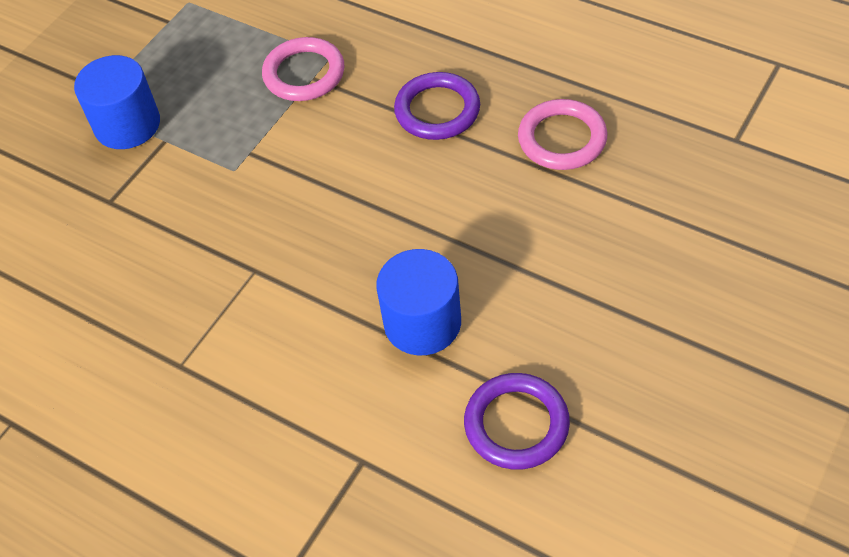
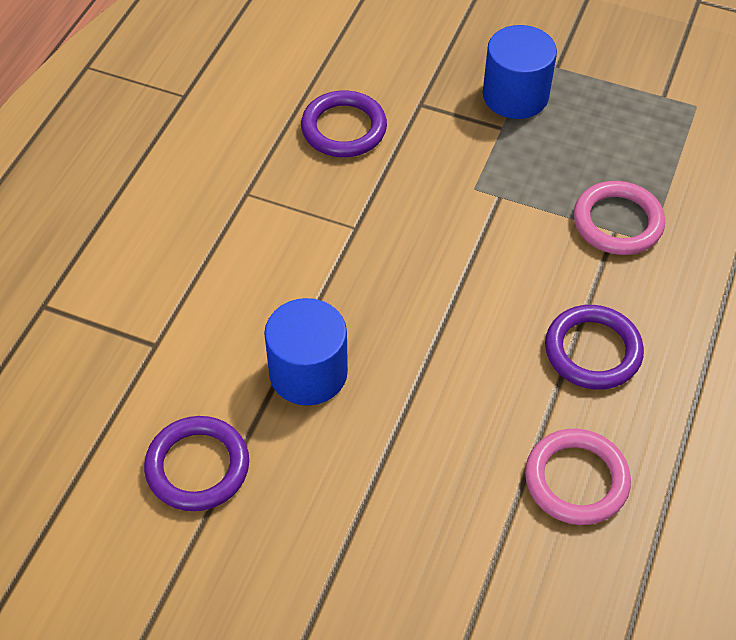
camera: 75 degrees right, 0 degrees up
none -> purple ring [301,90,387,157]

